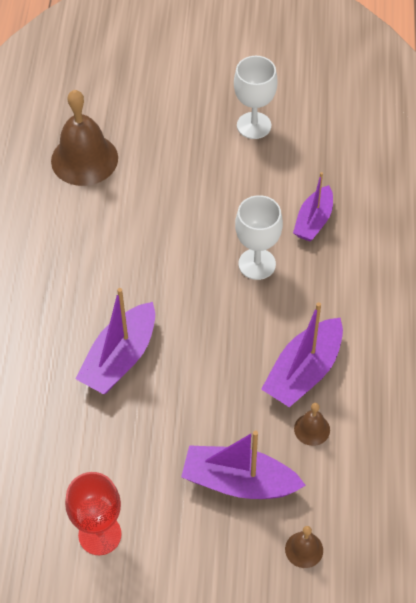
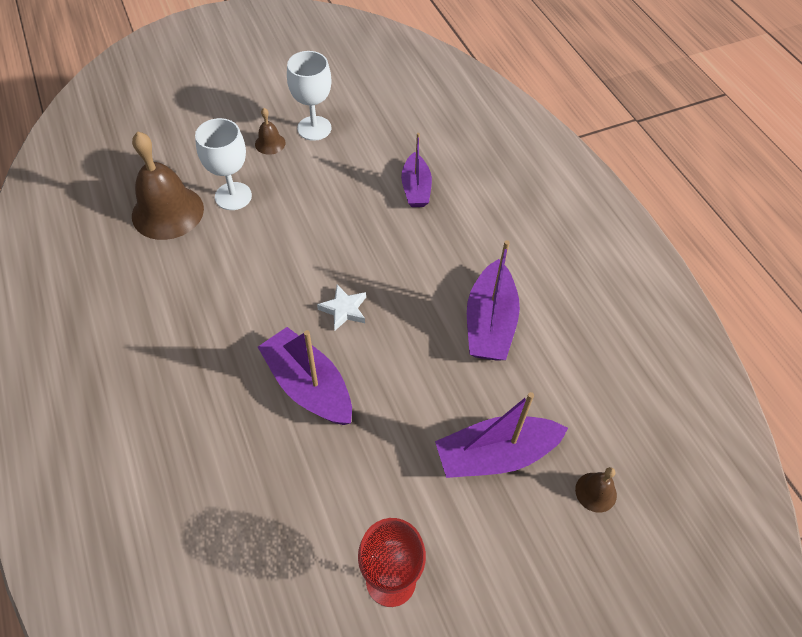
camera: 30 degrees left, 0 degrees up
purple boat [75,288,155,394] -> purple boat turned 135 degrees clockwise [258,327,352,425]
white goblet [235,195,283,280] -> white goblet moved to [195,118,252,210]
brown bell [294,403,330,446] -> brown bell moved to [255,108,286,155]
none -> white star [317,285,366,331]

